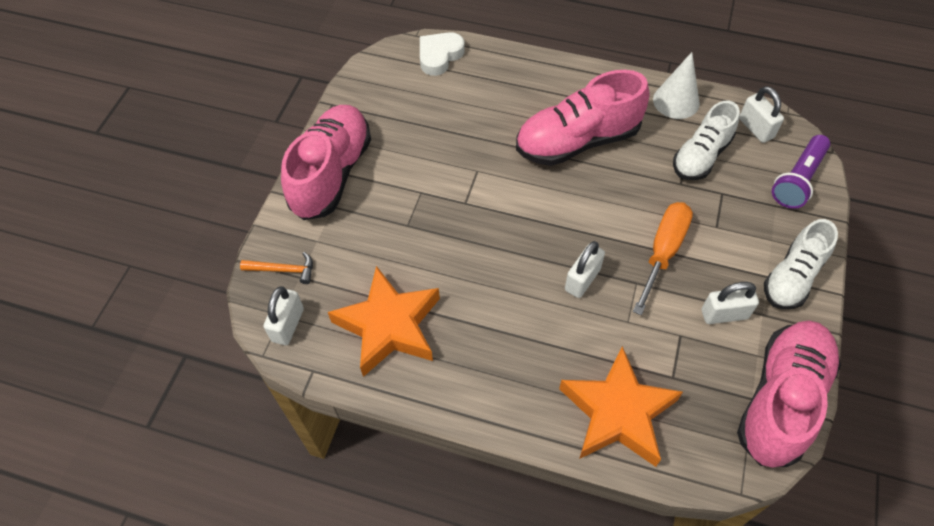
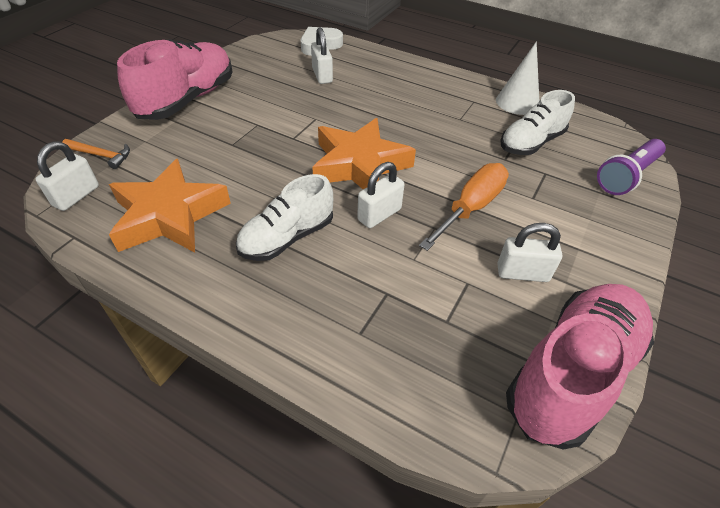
camera: 10 degrees right, 10 degrees down
pink shoe [516,70,649,166] -> none
orange star [559,346,683,467] -> orange star moved to [312,118,416,189]
white padlock [739,86,784,143] -> white padlock moved to [311,27,333,84]
white shoe [764,219,838,309] -> white shoe moved to [236,174,333,261]

